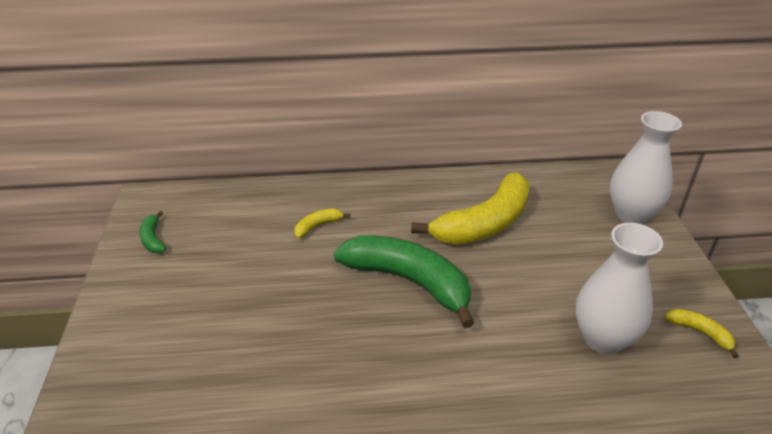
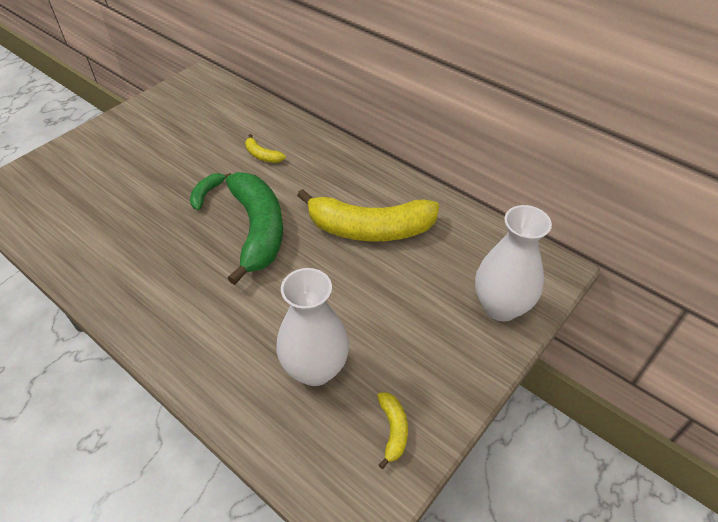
camera: 45 degrees right, 10 degrees up
green banana [139,211,166,253] -> green banana moved to [190,173,231,210]
yellow banana [294,209,350,239] -> yellow banana turned 150 degrees counterclockwise [245,134,286,163]

